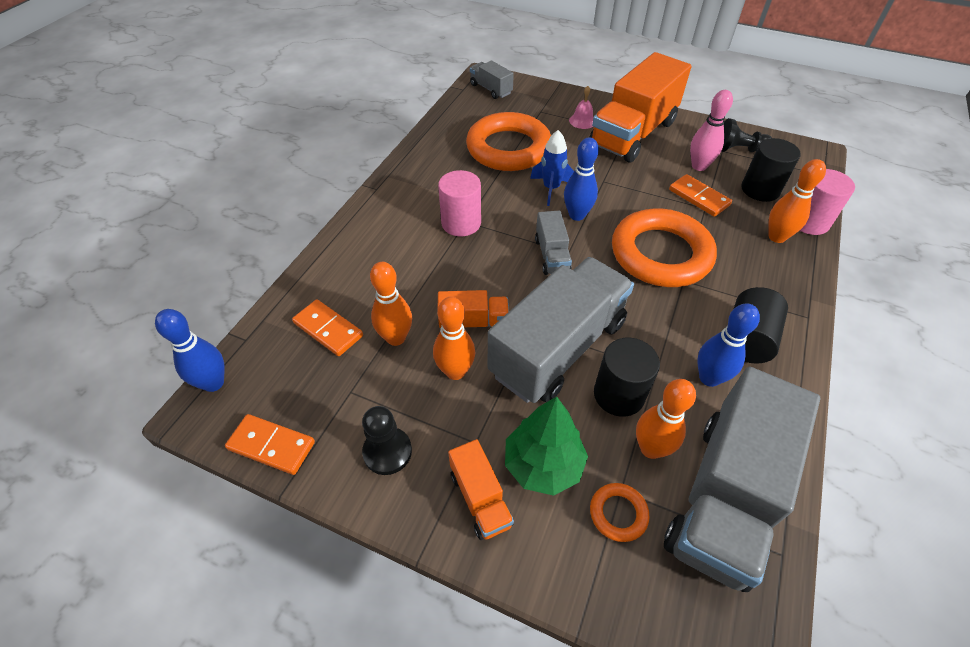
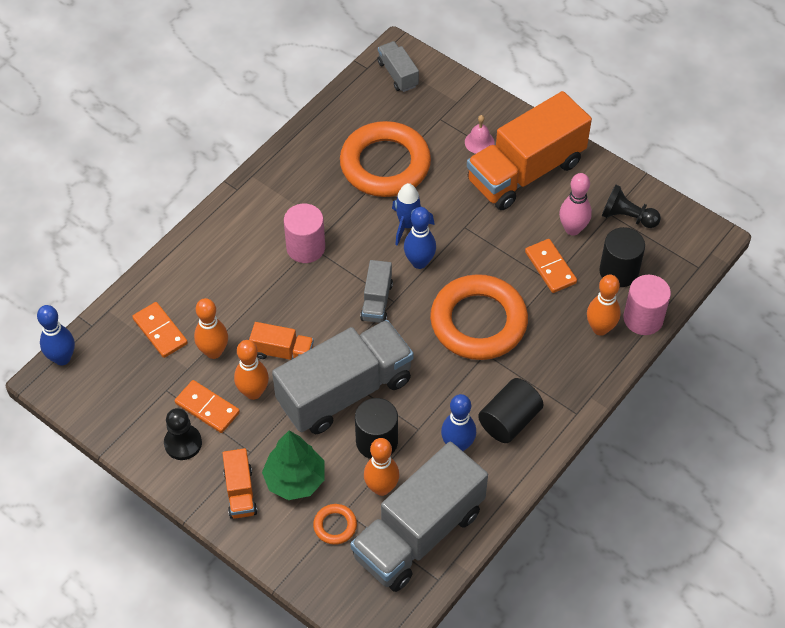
camera: 15 degrees right, 5 degrees up
orange domino [225,414,315,475] -> orange domino moved to [175,380,240,433]

